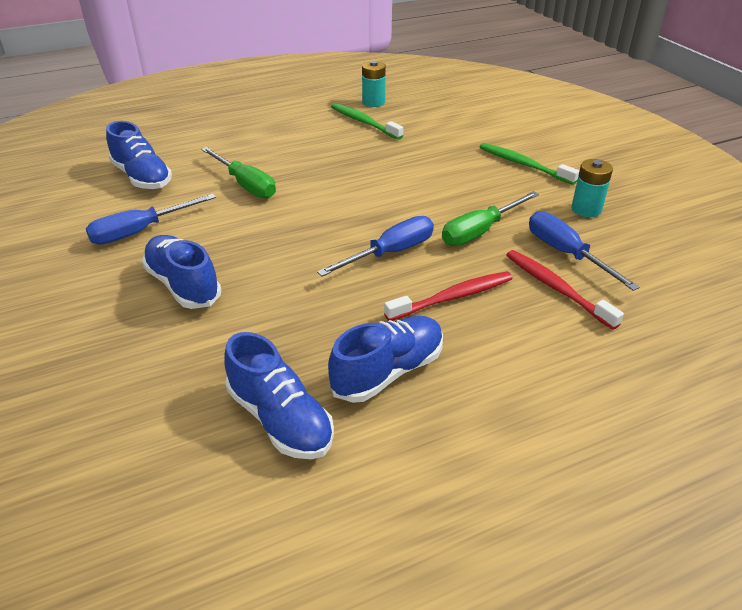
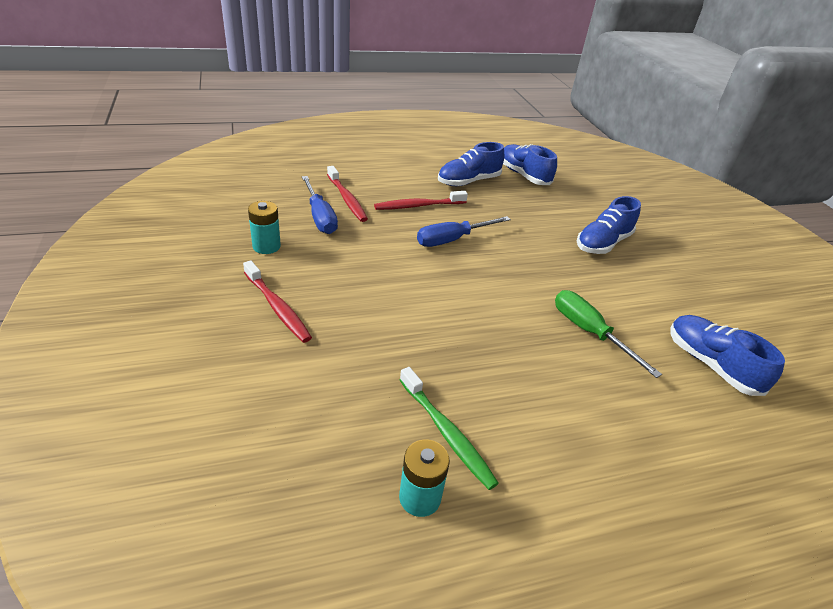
camera: 175 degrees left, 0 degrees up
blue screwdriver [86,194,216,244] -> none
blue shoe [142,235,221,309] -> blue shoe turned 75 degrees clockwise [577,196,641,254]
green screwdriver [442,191,539,246] -> none
green toothbrush [480,143,579,185] -> red toothbrush [243,260,312,343]

